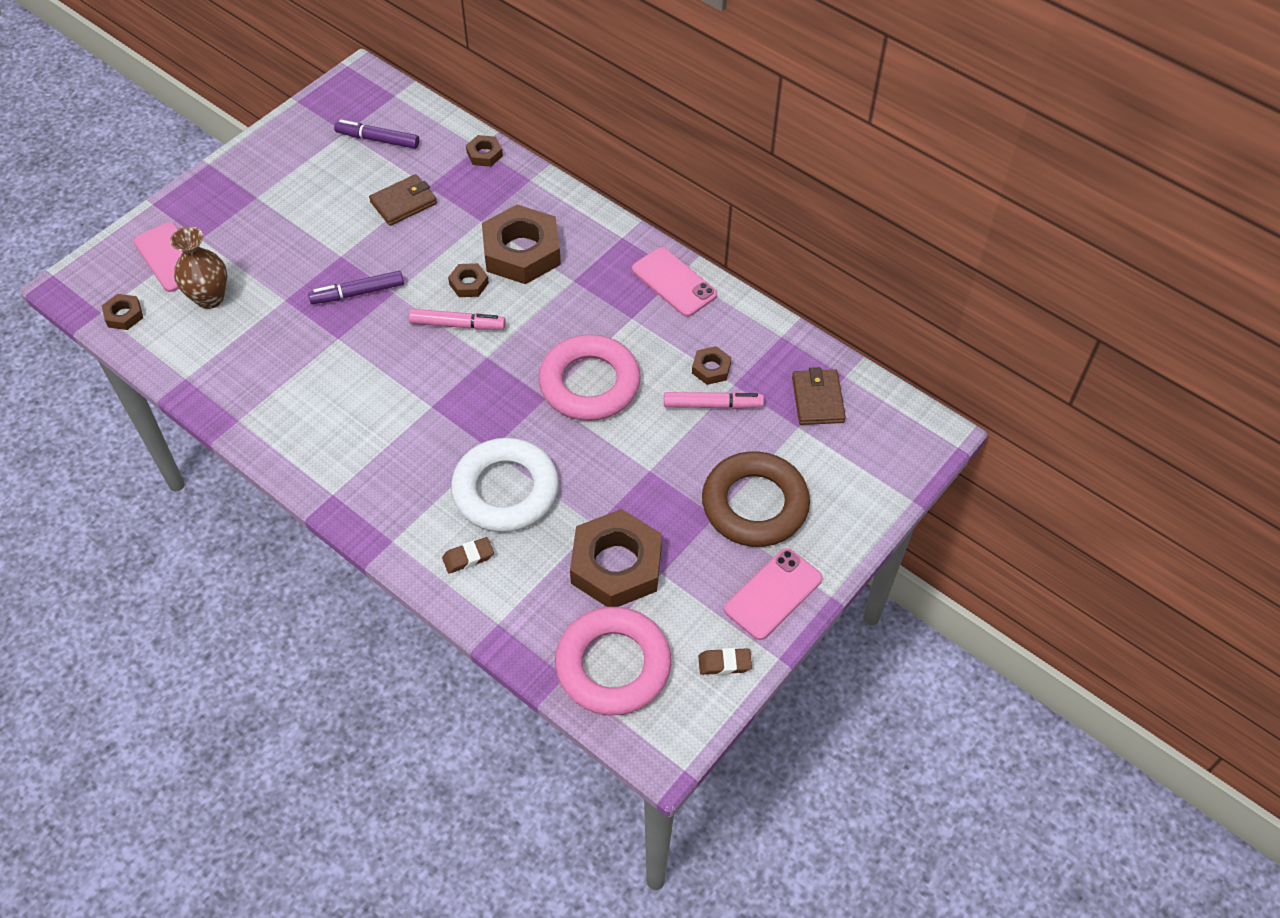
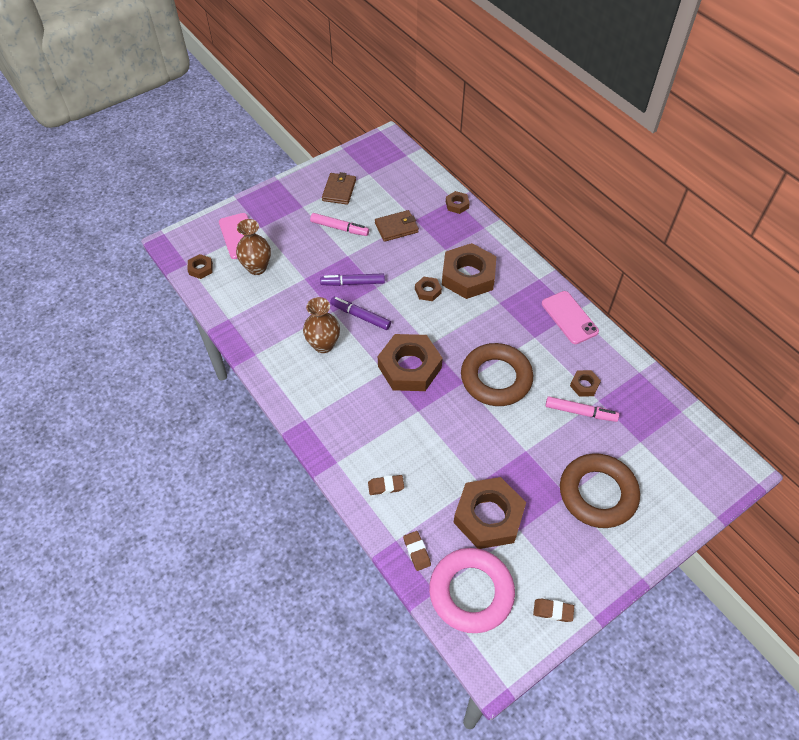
camera: 15 degrees right, 0 degrees up
purple marker [334,120,419,149] -> purple marker moved to [330,297,391,330]
pink marker [409,309,506,330] -> pink marker moved to [310,213,369,236]
white ring [451,438,559,532] -> none
pink ring [538,334,641,421] -> brown ring [461,343,533,406]
pink phone [724,548,822,640] -> none
brown wallet [792,367,846,425] -> brown wallet moved to [322,172,356,205]
none -> brown vase [303,297,340,353]
none -> brown nut [378,334,443,391]
none -> brown eraser [403,531,431,571]

